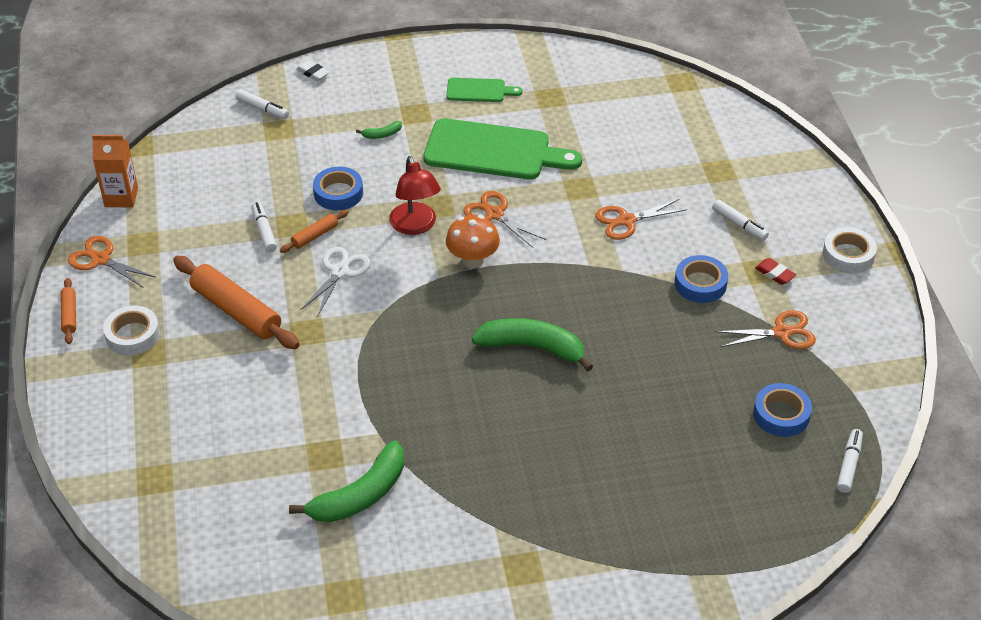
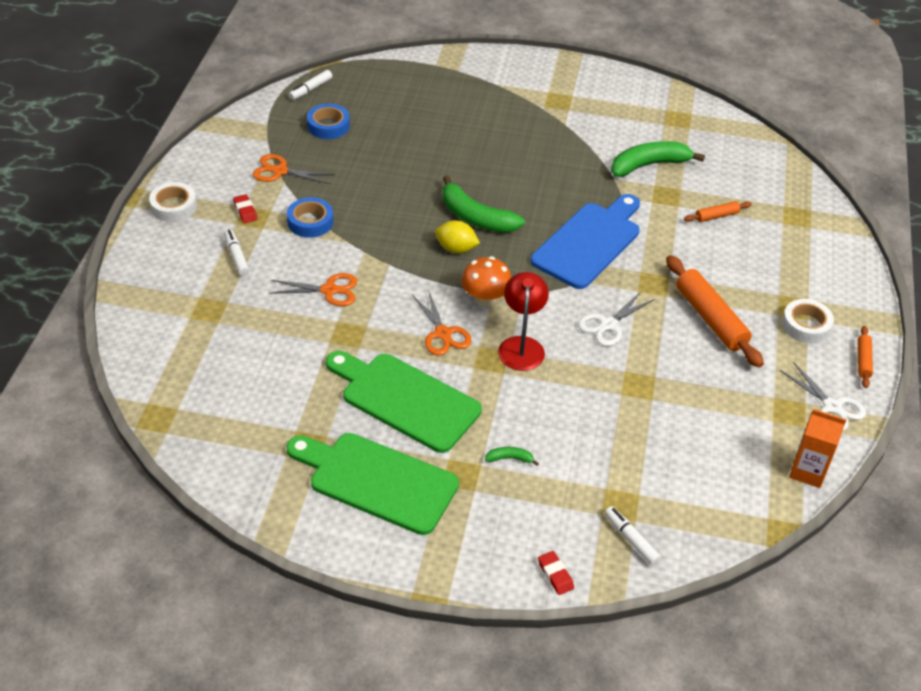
camera: 160 degrees left, 0 degrees up
orange scissors [68,236,155,288] -> white scissors [780,362,866,431]
white marker [252,202,277,252] -> none
orange rolling pin [280,210,349,253] -> orange rolling pin moved to [684,201,752,222]
white eraser [297,60,330,81] -> red eraser [538,551,574,595]
blue tape [313,167,363,210] -> none
green cutting board [446,78,522,102] -> green cutting board [286,433,459,535], size x1.99
none -> yellow lemon [435,220,480,253]
none -> blue cutting board [531,194,640,289]

